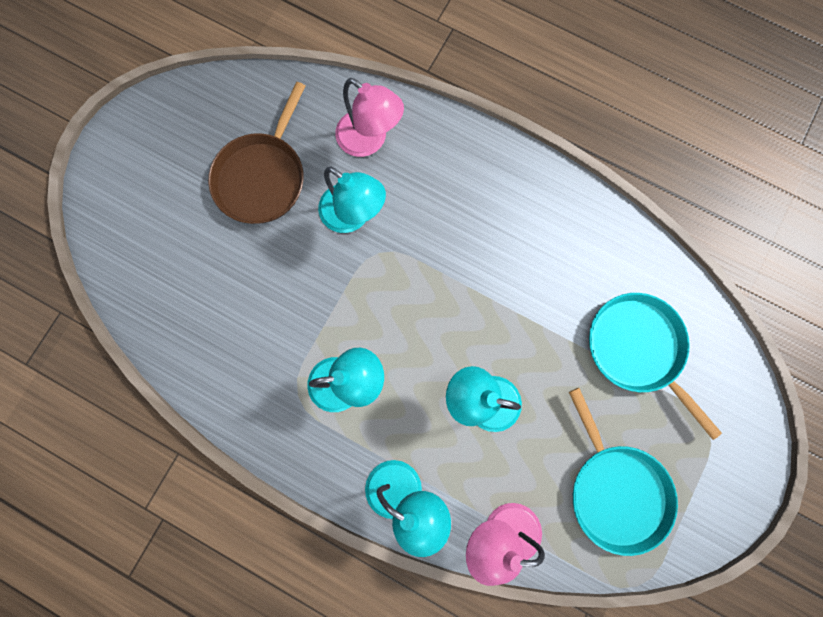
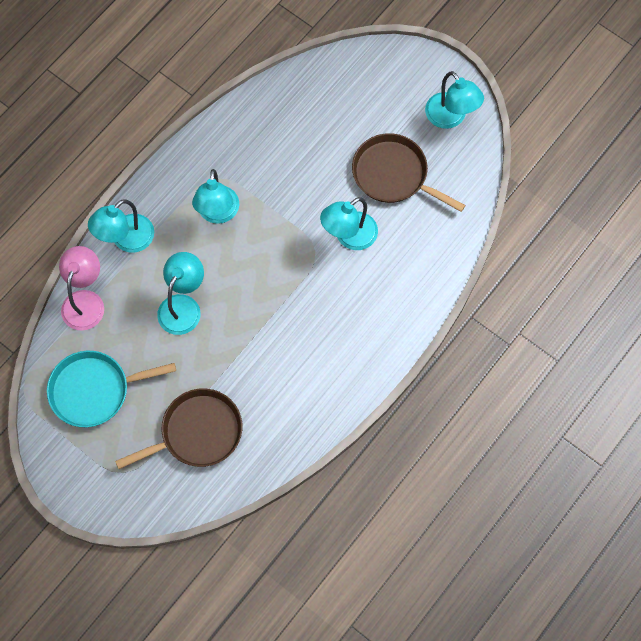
camera: 100 degrees right, 10 degrees down
pink lamp [335,78,404,157] -> none
turquoise pan [589,293,722,440] -> brown pan [115,388,242,469]
none -> turquoise lamp [425,71,484,129]

